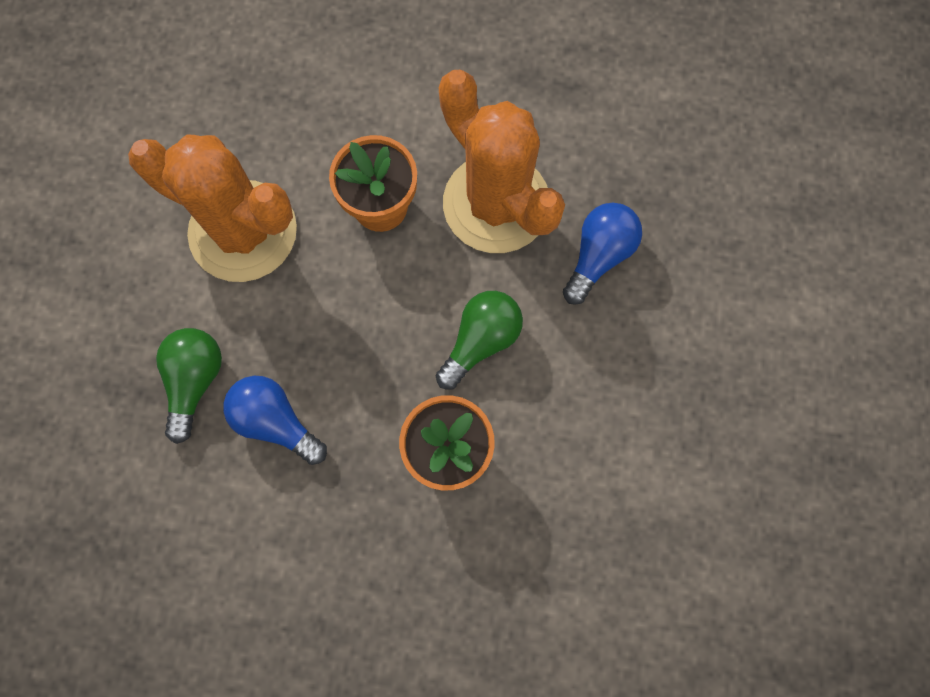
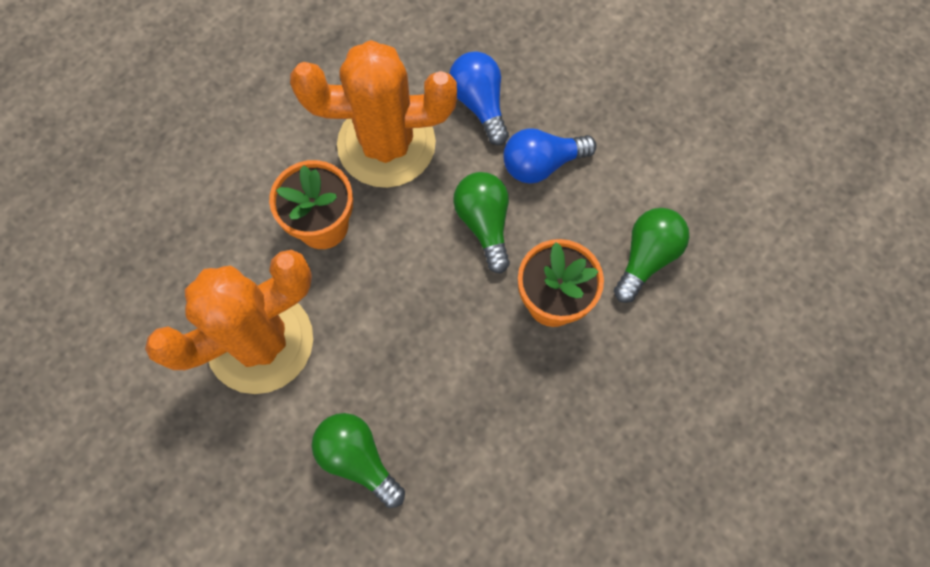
camera: 55 degrees left, 5 degrees down
blue light bulb [223,376,327,465] -> blue light bulb moved to [503,128,597,184]
none -> green light bulb [614,208,689,303]

